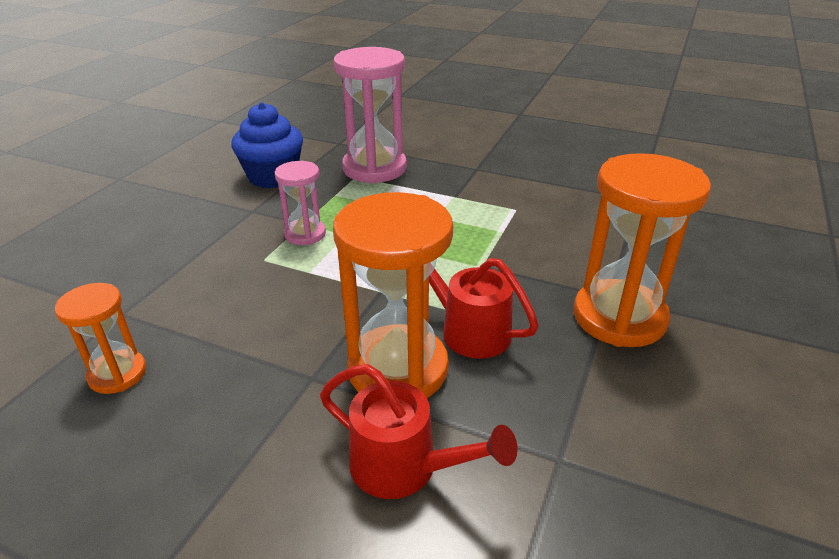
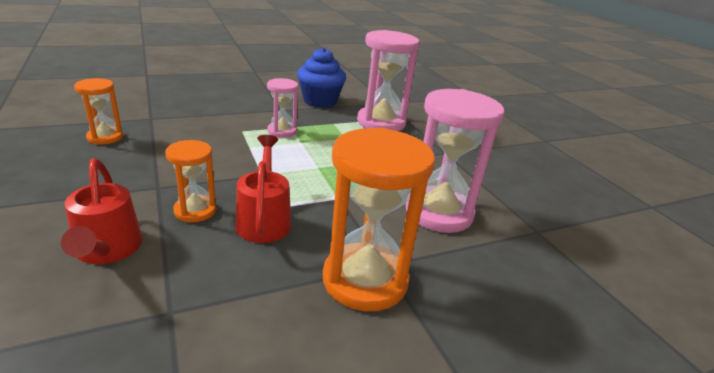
camera: 40 degrees right, 5 degrees down
orange hourglass [333,192,453,398] -> orange hourglass [165,140,216,222], size x0.54
none -> pink hourglass [406,89,504,233]

